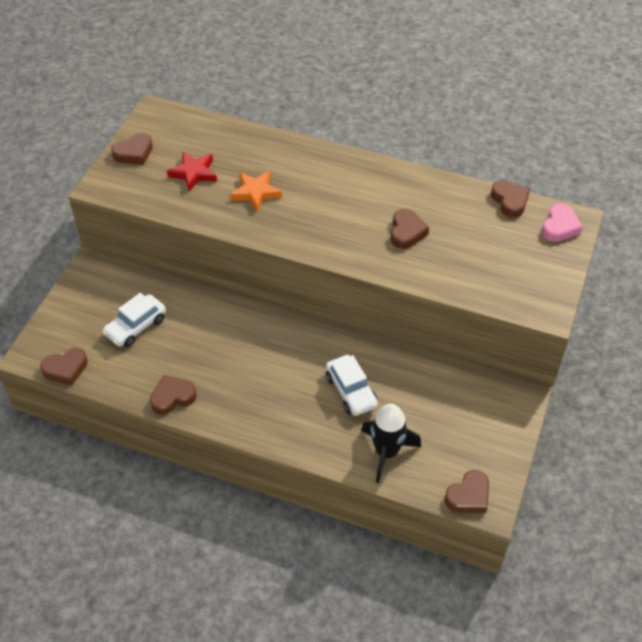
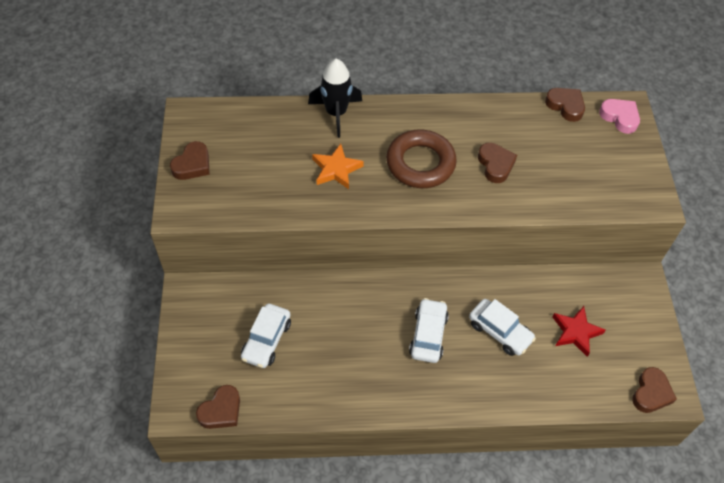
camera: 25 degrees left, 5 degrees up
brown heart [150,375,197,415] -> none
red star [167,152,217,192] -> red star moved to [552,306,606,357]
black rocket [361,404,421,483] -> black rocket moved to [308,59,362,138]
pink heart [542,204,583,242] -> pink heart turned 45 degrees counterclockwise [599,99,640,134]
none -> brown ring [386,130,457,188]
none -> white car [409,298,449,363]

